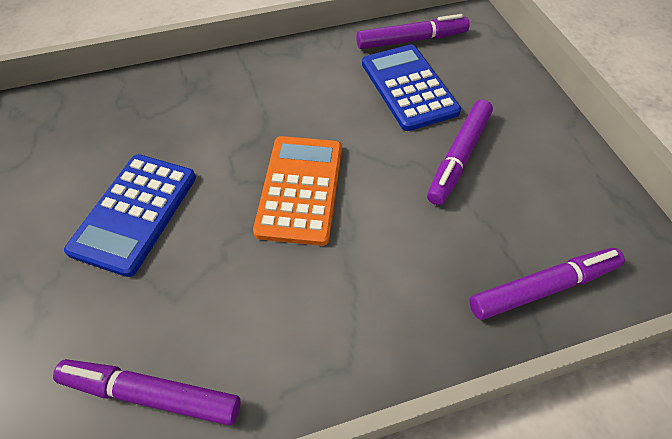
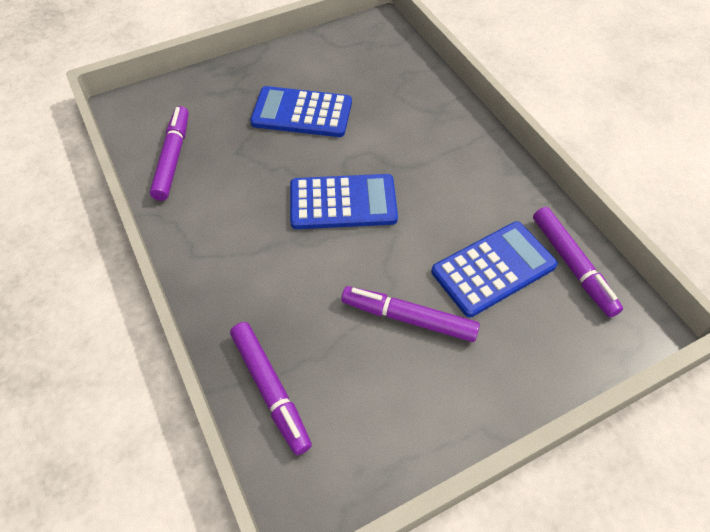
camera: 80 degrees right, 0 degrees up
orange calculator [253,136,342,246] -> blue calculator [290,174,398,229]

